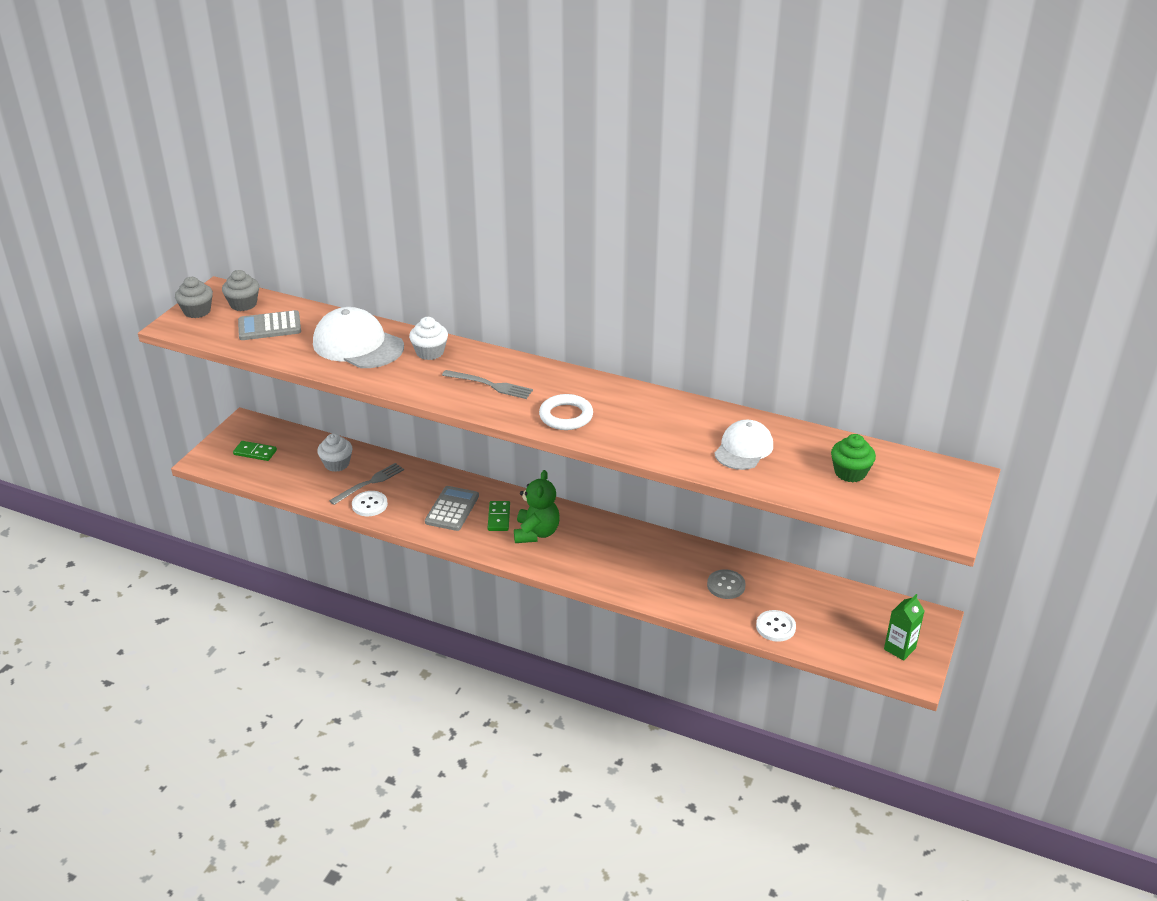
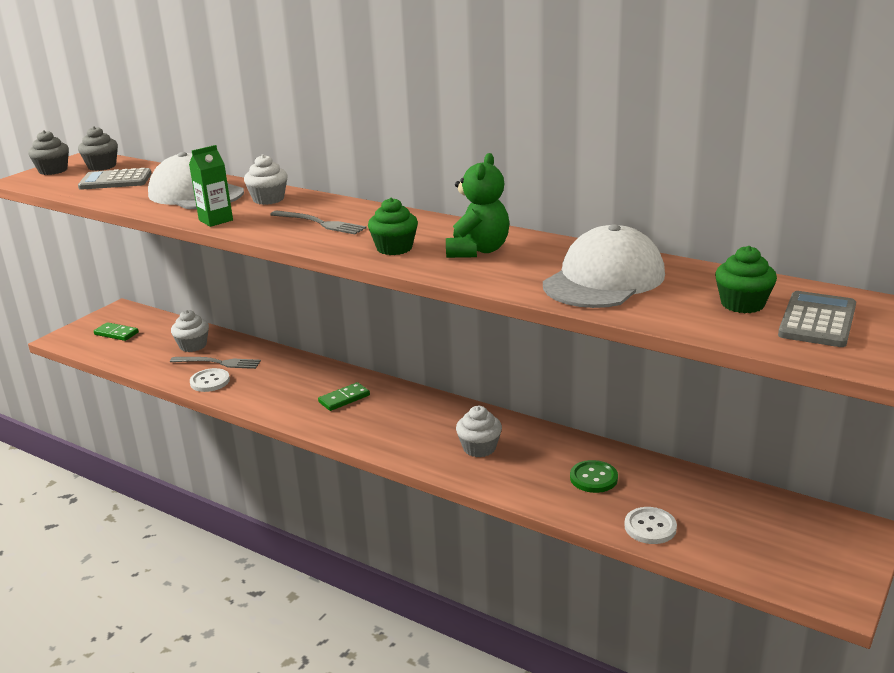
camera: 10 degrees right, 10 degrees down
grey fork [329,463,404,505] -> grey fork turned 45 degrees clockwise [170,357,261,369]
grey calculator [425,486,479,531] -> grey calculator moved to [778,291,856,347]
green domino [488,501,510,531] -> green domino turned 45 degrees clockwise [318,382,370,411]
green teddy bear [514,470,560,543] -> green teddy bear moved to [446,153,509,258]
white ring [539,394,593,430] -> green cupcake [368,198,418,255]
grey button [707,569,746,599] -> green button [570,460,618,493]
white cap [714,420,773,470] -> white cap [543,224,665,308], size x1.55
green carton [884,594,925,661] -> green carton moved to [189,145,233,227]
none -> white cupcake [456,406,502,457]

